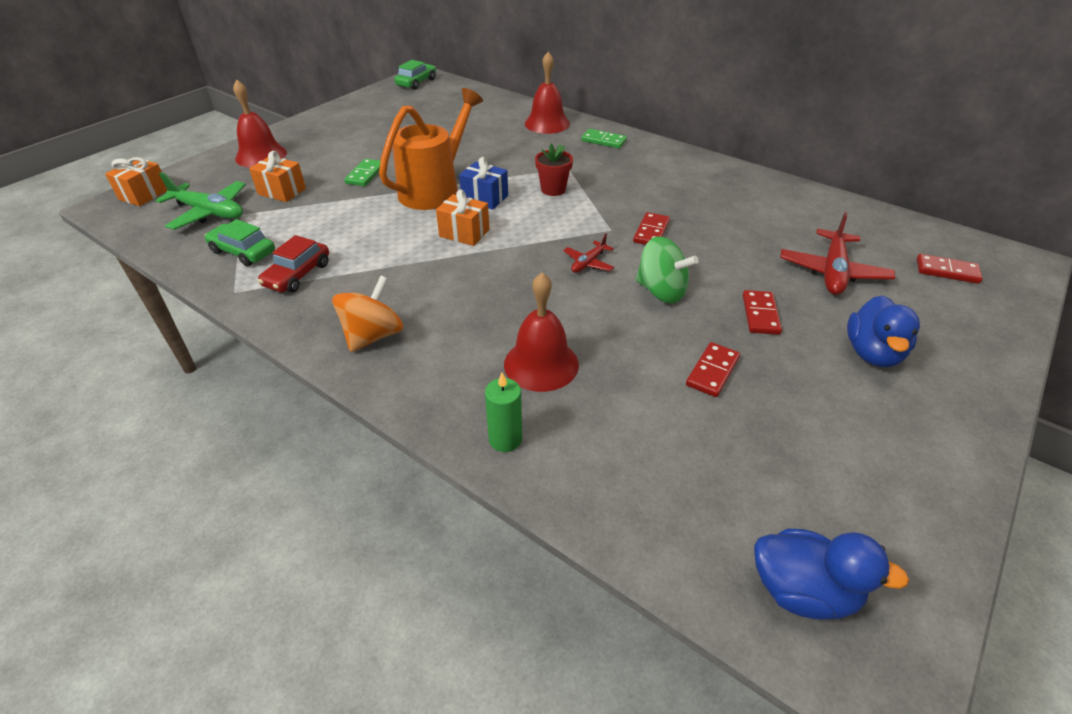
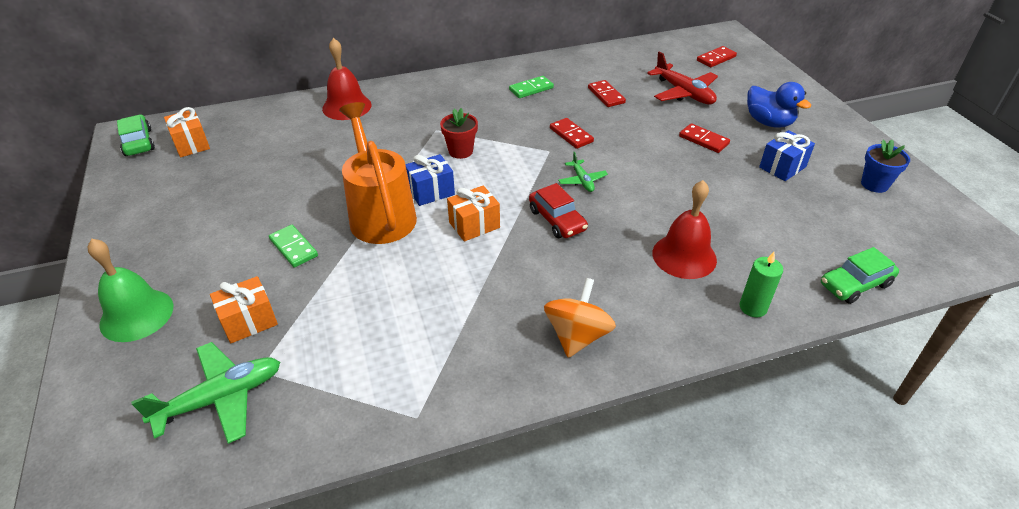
camera: 55 degrees left, 0 degrees up
orange gift [105,157,167,206] -> orange gift moved to [164,107,210,157]
green car [204,219,275,266] -> green car moved to [821,247,899,304]
red bell [233,80,287,168] -> green bell [88,239,173,342]
red car [258,235,329,293] -> red car moved to [529,183,588,238]
orange spinning top [332,276,403,352] -> orange spinning top turned 45 degrees clockwise [544,278,616,358]
red plane [563,234,614,273] -> green plane [558,152,608,192]
green domino [581,129,627,148] -> green domino moved to [509,76,554,98]
green spinning top [635,236,699,303] -> none
red domino [686,342,740,397] -> red domino moved to [588,80,626,107]
blue duck [754,528,909,620] -> none
none -> blue gift [759,130,815,181]
none -> blue flower pot [861,140,910,193]

